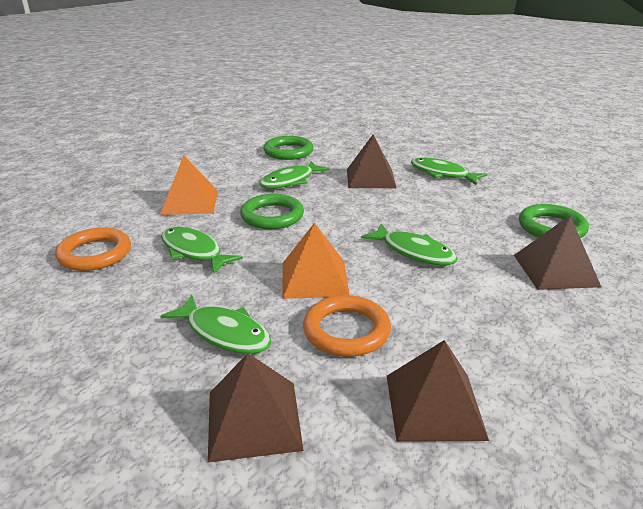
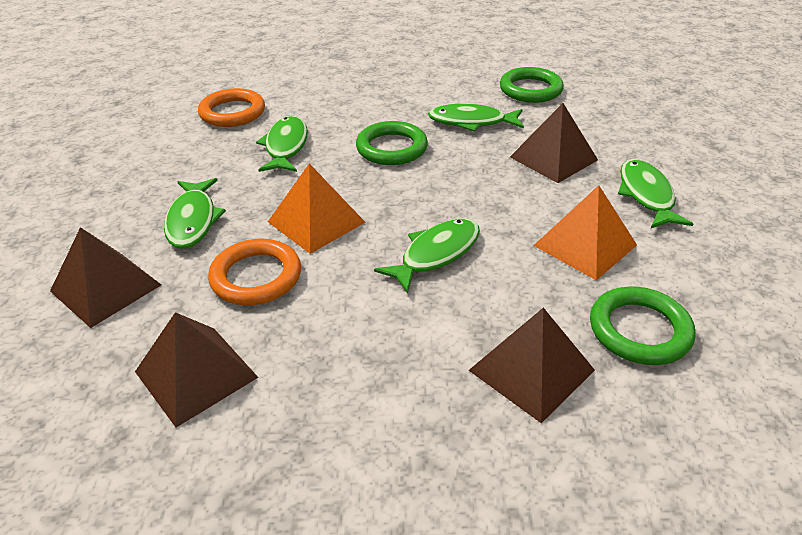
camera: 50 degrees right, 10 degrees up
orange pyramid [160,155,218,215] -> orange pyramid moved to [533,185,637,280]
green fish [361,223,458,266] -> green fish turned 135 degrees counterclockwise [374,218,480,294]

